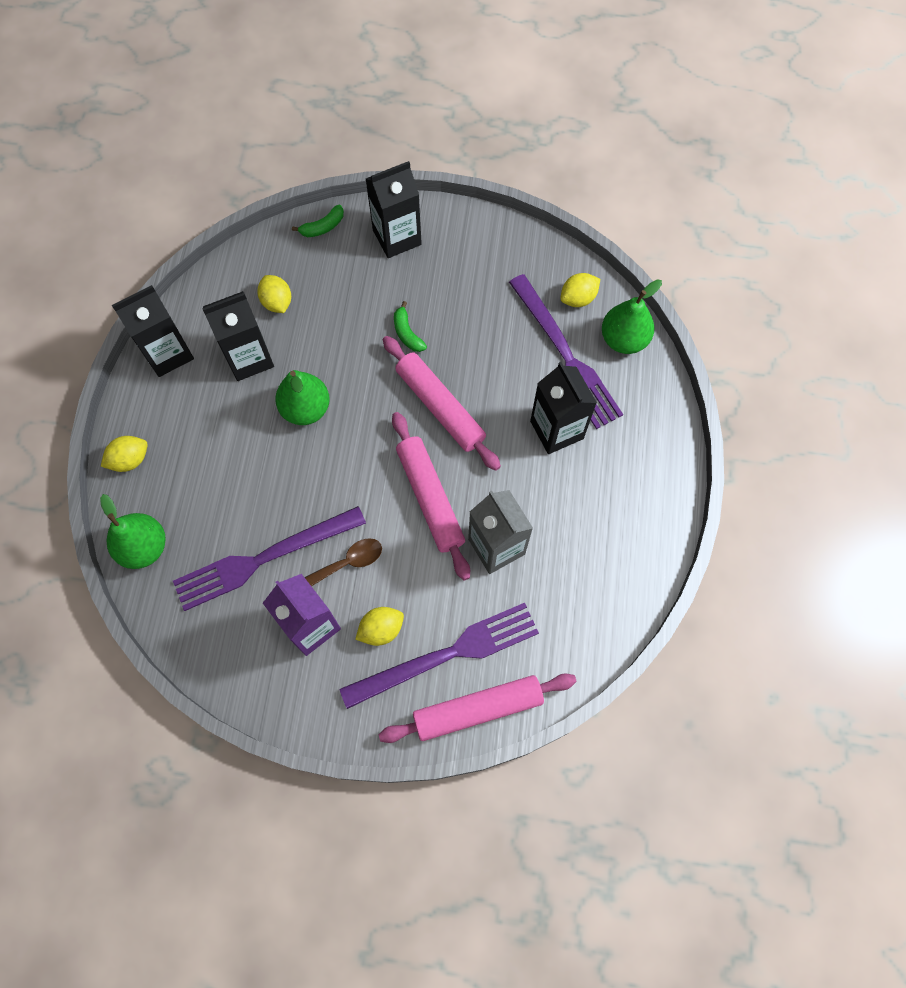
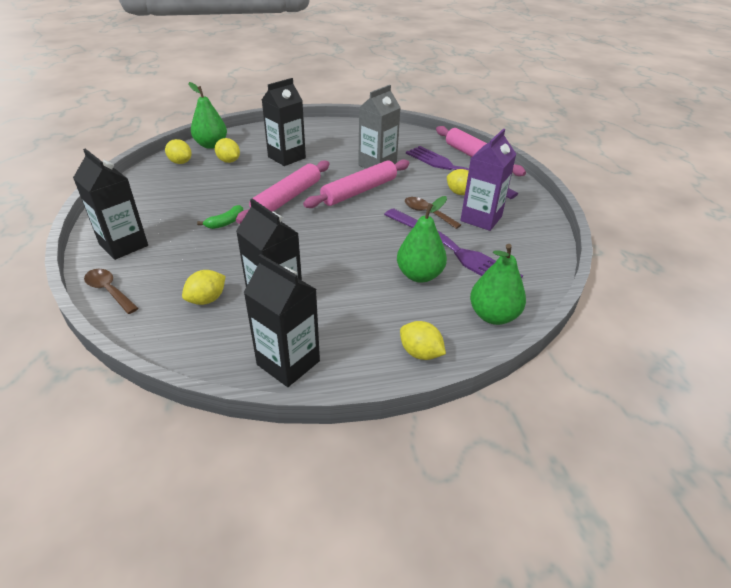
camera: 110 degrees left, 30 degrees down
green pear [275,370,330,425] -> green pear moved to [397,196,447,283]
green banana [292,205,344,237] -> brown spoon [84,269,138,314]
purple fork [509,274,623,429] -> yellow lemon [215,138,240,163]

